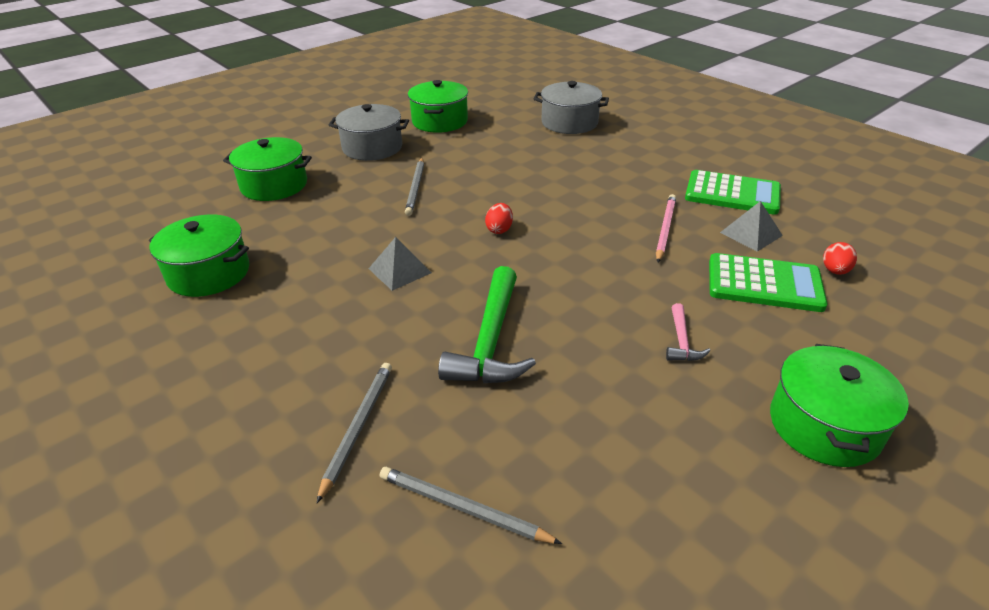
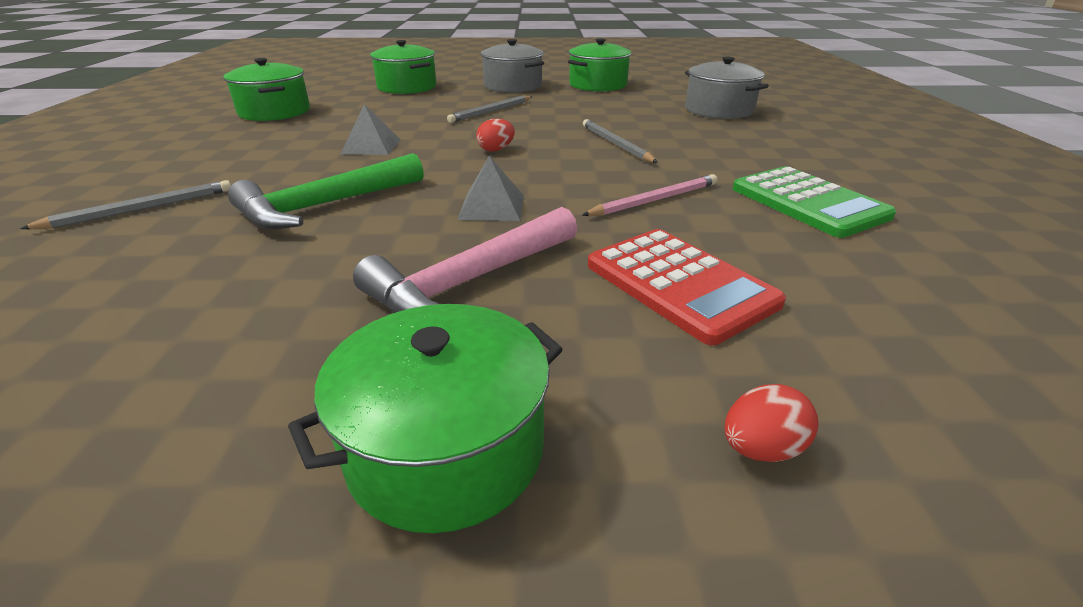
camera: 40 degrees right, 5 degrees down
grey pencil [380,467,562,544] -> grey pencil moved to [583,119,658,163]
pink hammer [666,303,710,361] -> pink hammer [353,207,577,313], size x2.08
green calculator [709,253,828,312] -> red calculator [588,229,786,345]
grey pyramid [720,201,783,252] -> grey pyramid moved to [458,156,524,221]
red egg [823,242,857,275] -> red egg moved to [724,384,819,462]

